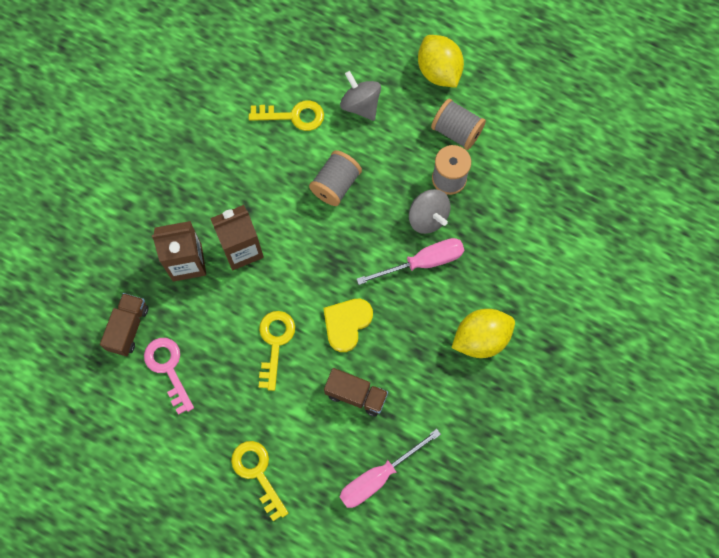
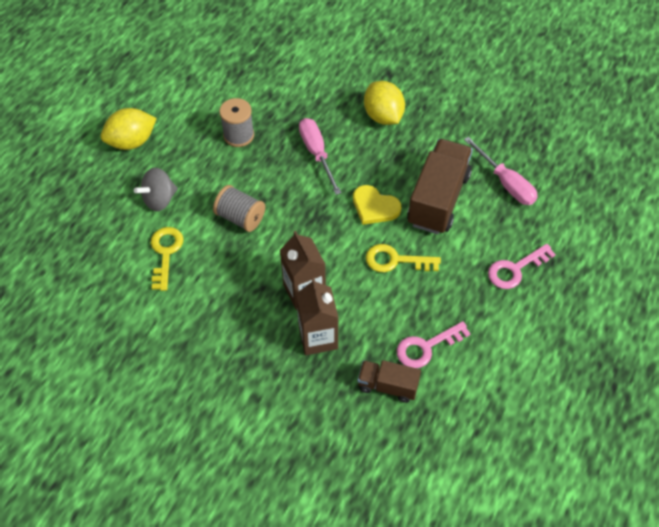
camera: 90 degrees left, 15 degrees down
yellow key [231,441,288,521] -> pink key [488,244,556,289]
brown truck [324,368,388,416] -> brown truck [407,139,473,234], size x1.81
grey spinning top [409,189,450,234] -> none
grey spool [431,99,486,150] -> none

